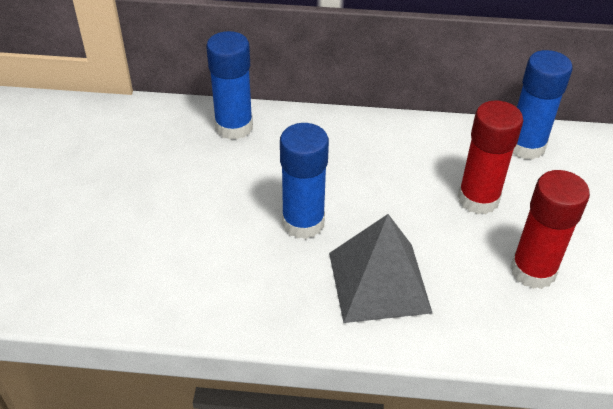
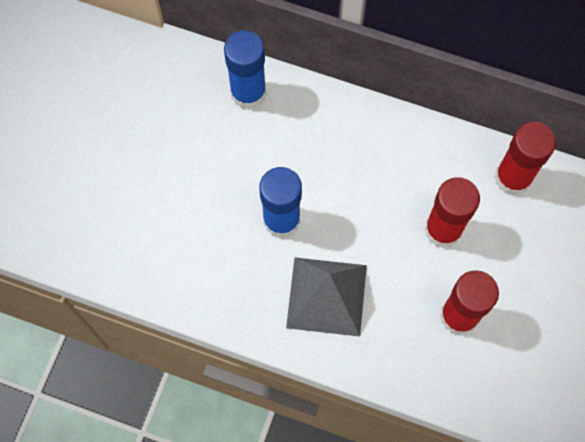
camera: 15 degrees right, 25 degrees up
blue glue stick [512,50,573,160] -> red glue stick [495,122,556,196]

